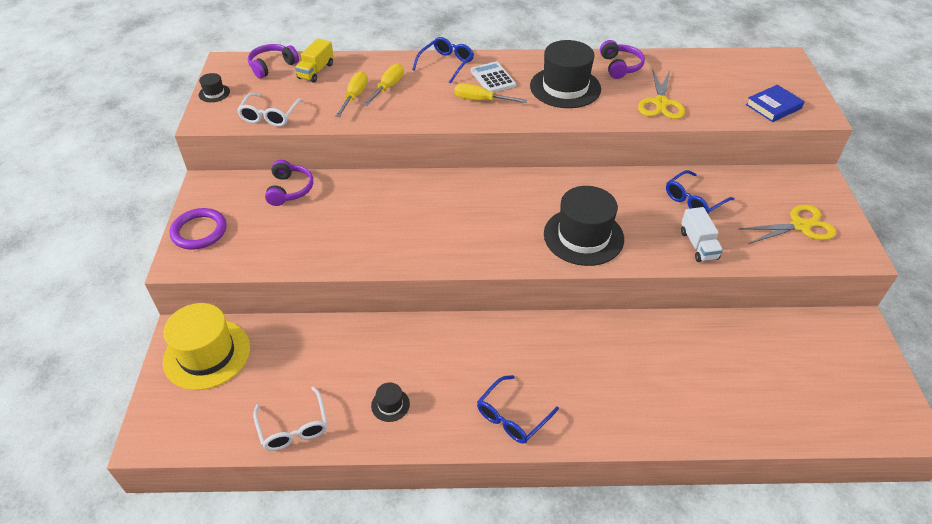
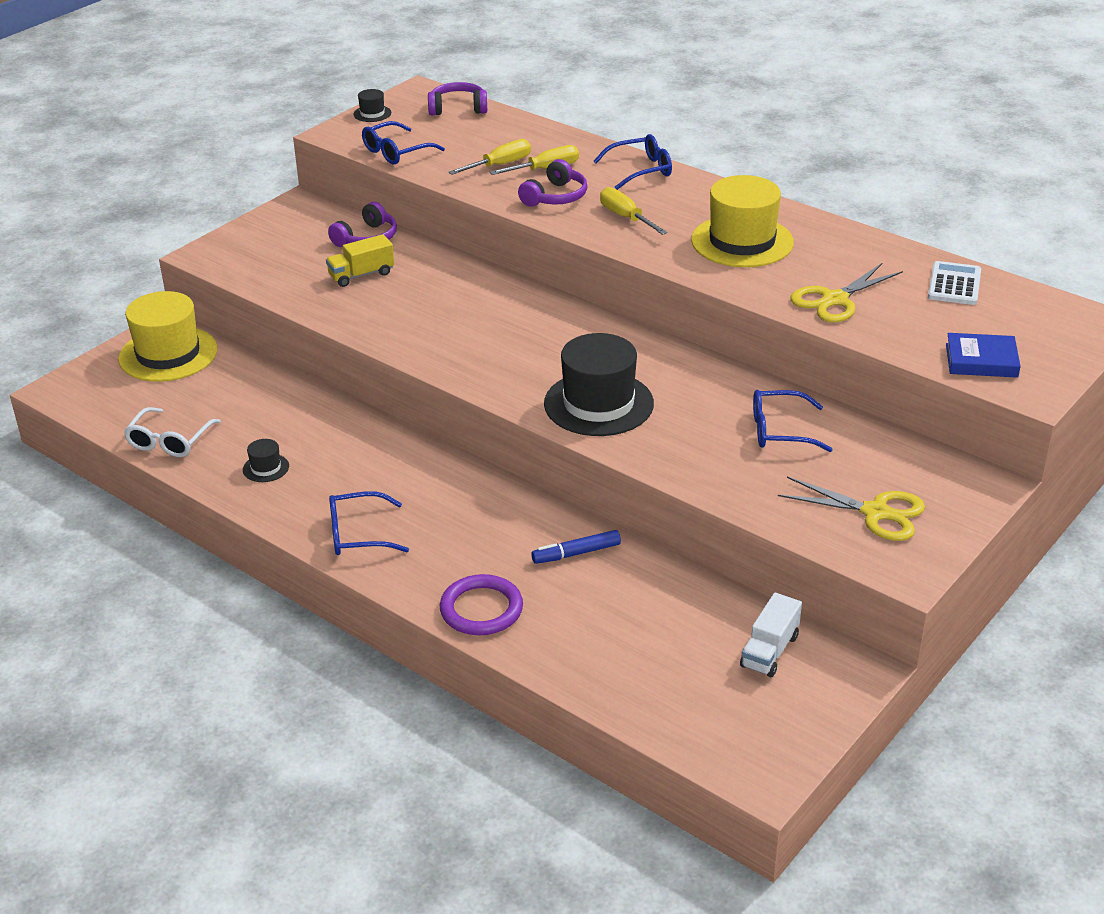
camera: 40 degrees right, 10 degrees down
purple ring [169,208,226,249] -> purple ring moved to [440,574,523,635]
white glasses [237,93,304,127] -> blue glasses [362,121,445,164]
yellow truck [295,39,334,83] -> yellow truck moved to [326,234,394,287]
white calculator [471,62,516,92] -> white calculator moved to [928,261,981,305]
black hat [530,40,601,108] -> yellow hat [691,175,794,267]
purple headphones [600,40,645,79] -> purple headphones moved to [518,159,587,207]
white truck [681,207,723,262] -> white truck moved to [740,593,802,677]
none -> blue marker [531,530,621,564]

